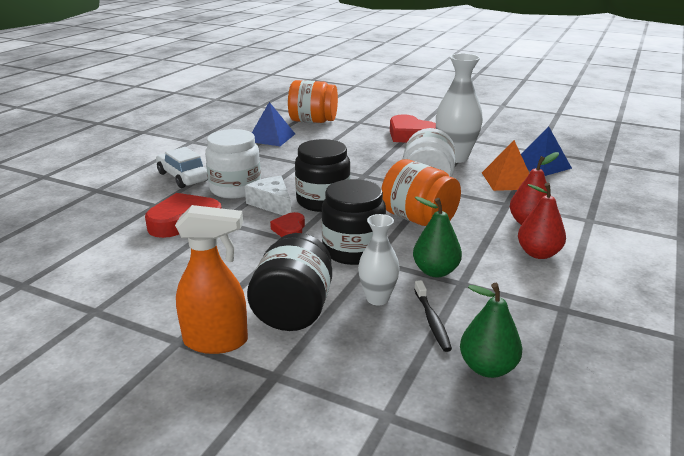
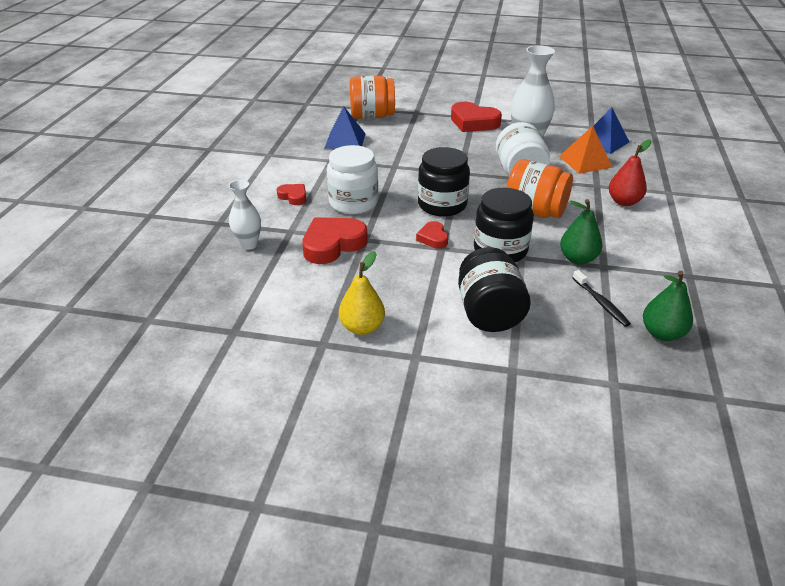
camera: 15 degrees left, 10 degrees up
white car [156,147,208,188] -> red heart [277,184,306,205]
orange spray bottle [175,205,248,354] -> none
white cheese [245,176,291,215] -> none
white vase [358,214,400,305] -> white vase moved to [229,180,261,250]
red pear [518,183,566,259] -> none
none -> yellow pear [339,251,385,335]

